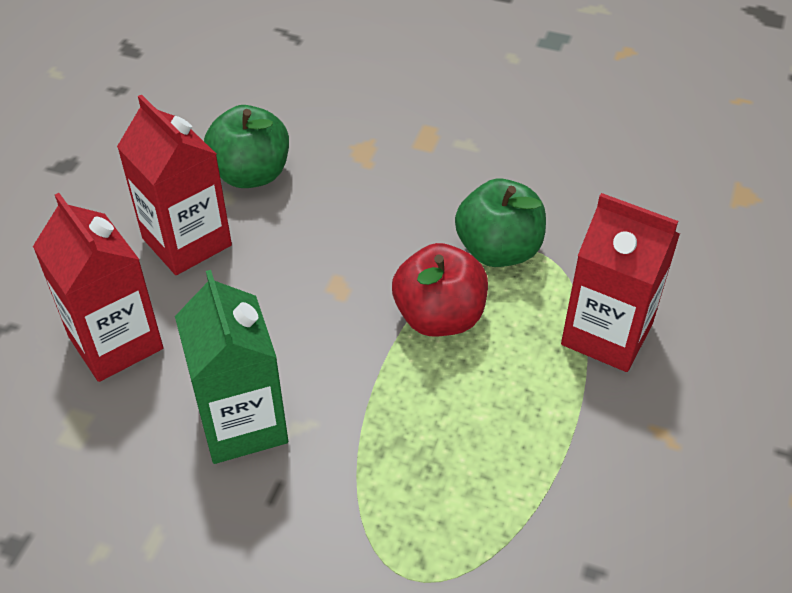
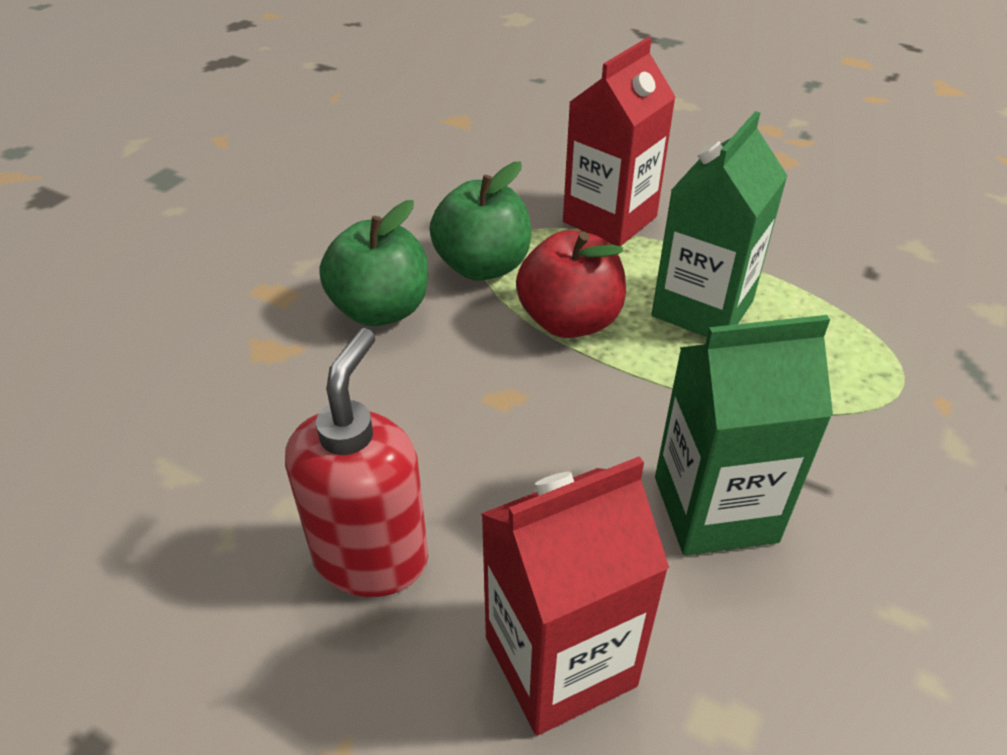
camera: 80 degrees left, 5 degrees down
red carton [117,95,232,275] -> red soap dispenser [285,328,428,597]
green apple [204,105,289,188] -> green apple moved to [320,200,428,326]
none -> green carton [651,111,788,337]

